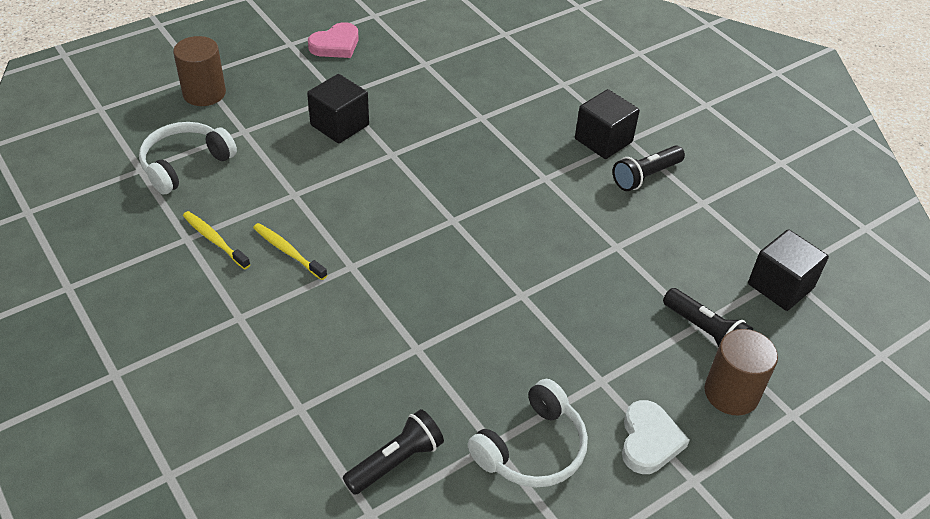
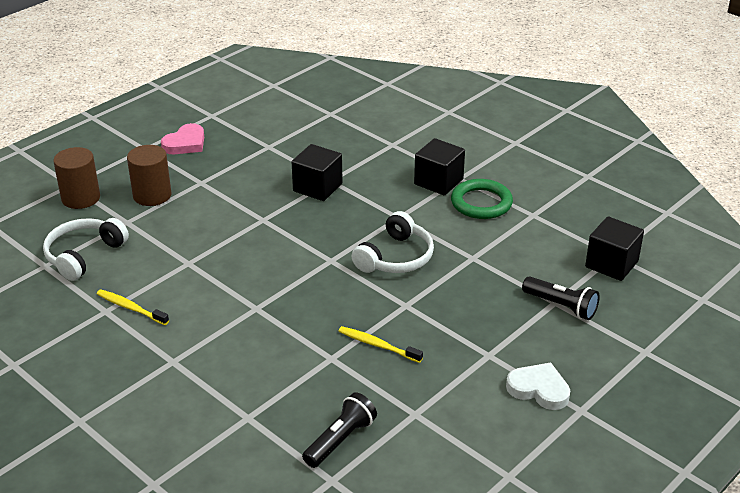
camera: 10 degrees left, 10 degrees down
yellow toothbrush [253,223,327,280] -> yellow toothbrush moved to [339,326,423,363]
black cube [307,74,369,144] -> black cube moved to [292,144,343,201]
white headphones [467,379,588,487] -> white headphones moved to [352,211,434,273]
black flashlight [613,145,685,191] -> green ring [451,179,513,219]
white heart [622,400,690,474] -> white heart turned 60 degrees counterclockwise [506,362,571,410]
brown cylinder [704,329,778,416] -> brown cylinder moved to [127,145,171,206]

